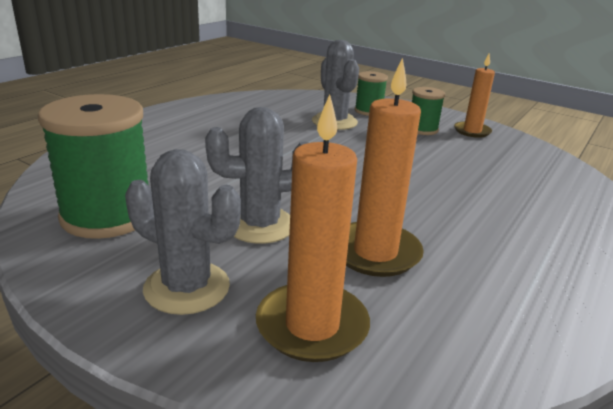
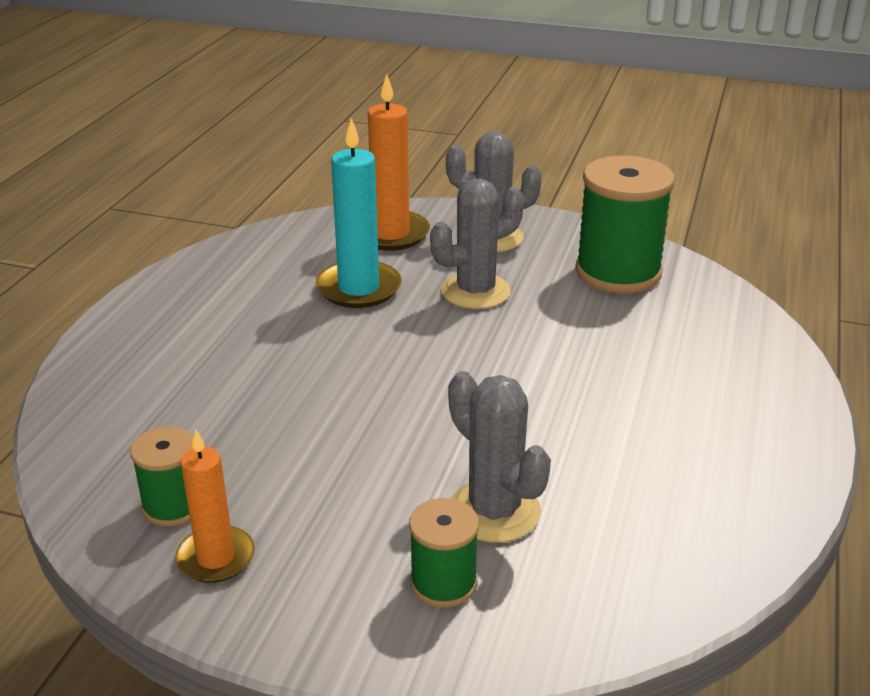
camera: 165 degrees right, 5 degrees up
orange candle [346,58,424,277] -> turquoise candle [315,118,402,308]
green spool [412,87,445,135] -> green spool moved to [130,427,193,526]

